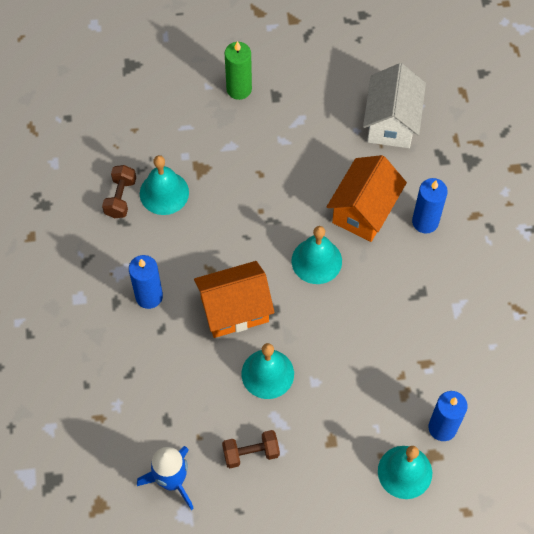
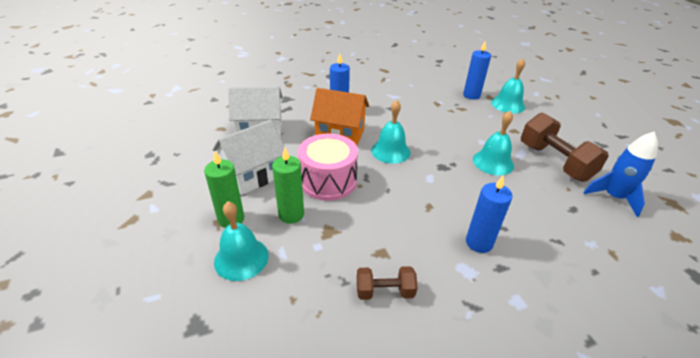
camera: 105 degrees left, 25 degrees down
turquoise bell [140,155,189,215] -> turquoise bell moved to [214,201,269,281]
orange house [194,261,275,338] -> none
brown dumbbell [222,430,280,468] -> brown dumbbell [521,112,609,182], size x1.85
none -> white house [212,120,285,195]
none -> green candle [272,148,304,224]
none -> pink drum [298,134,358,201]

